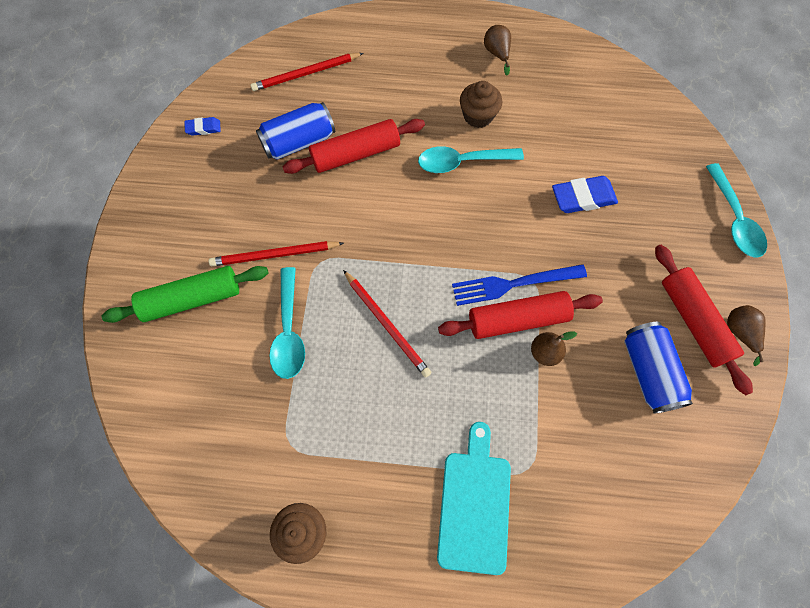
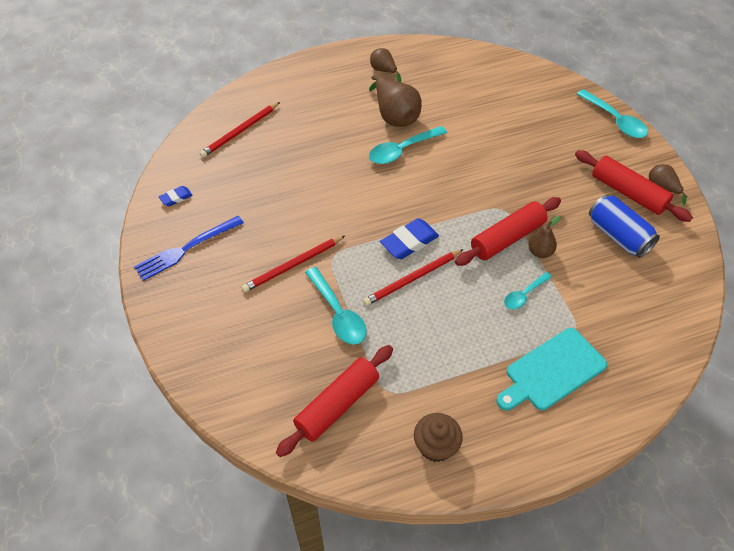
camera: 25 degrees left, 15 degrees down
green rolling pin [102,266,268,323] -> none
blue can [256,102,335,160] -> none
red rolling pin [283,119,425,174] -> red rolling pin moved to [276,345,393,457]
red pencil [343,270,431,378] -> red pencil turned 120 degrees clockwise [363,249,464,306]
turquoise cutting board [437,422,511,575] -> turquoise cutting board turned 105 degrees counterclockwise [496,328,607,410]
blue fork [452,264,587,306] -> blue fork moved to [134,216,244,281]
brown cupcake [460,81,503,128] -> brown pear [369,76,422,127]
blue eraser [552,176,618,213] -> blue eraser moved to [380,218,439,259]
none -> turquoise spoon [504,272,552,309]

